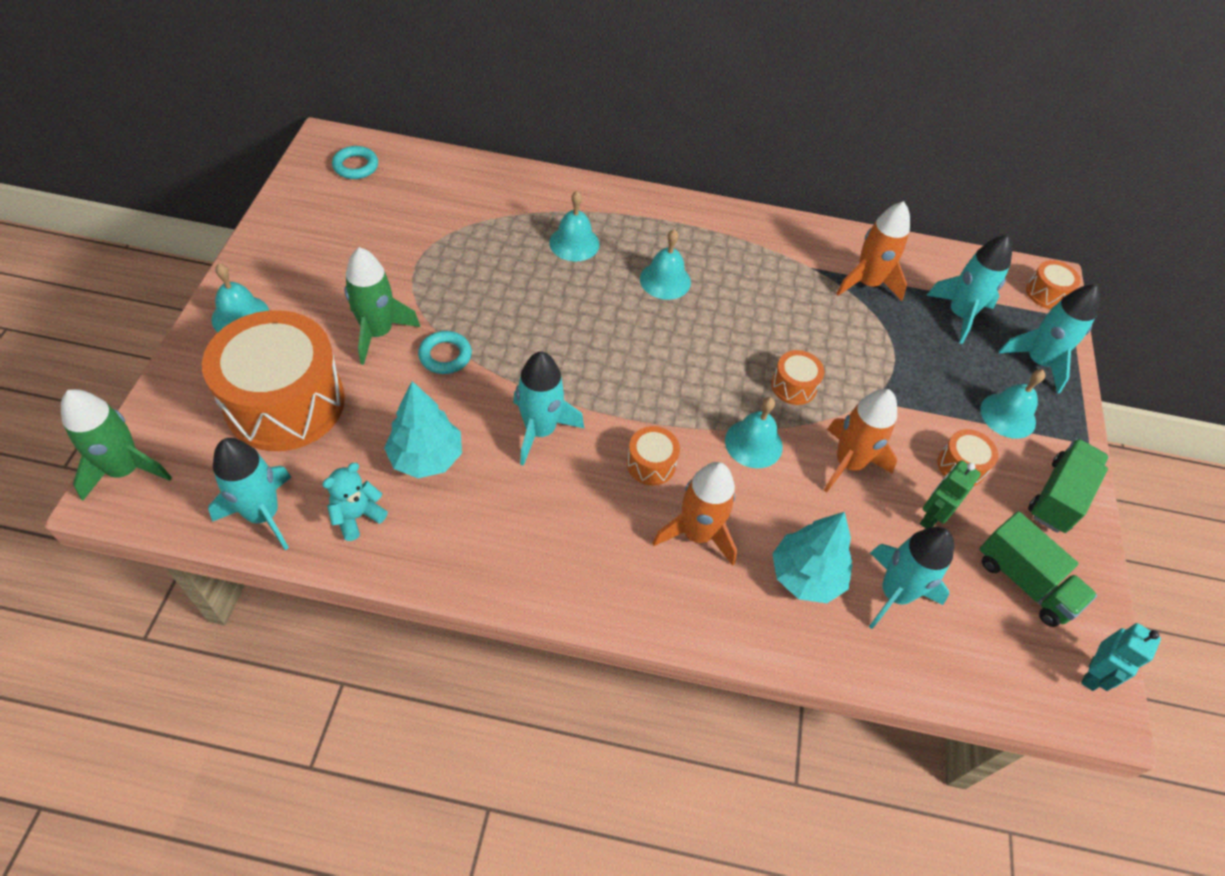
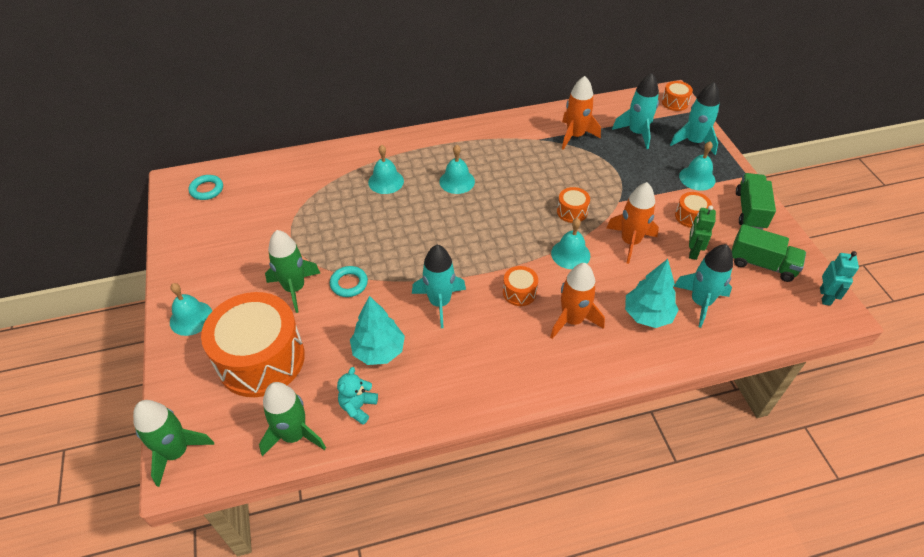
camera: 20 degrees left, 5 degrees down
turquoise rocket [208,438,292,550] -> green rocket [259,382,326,456]

